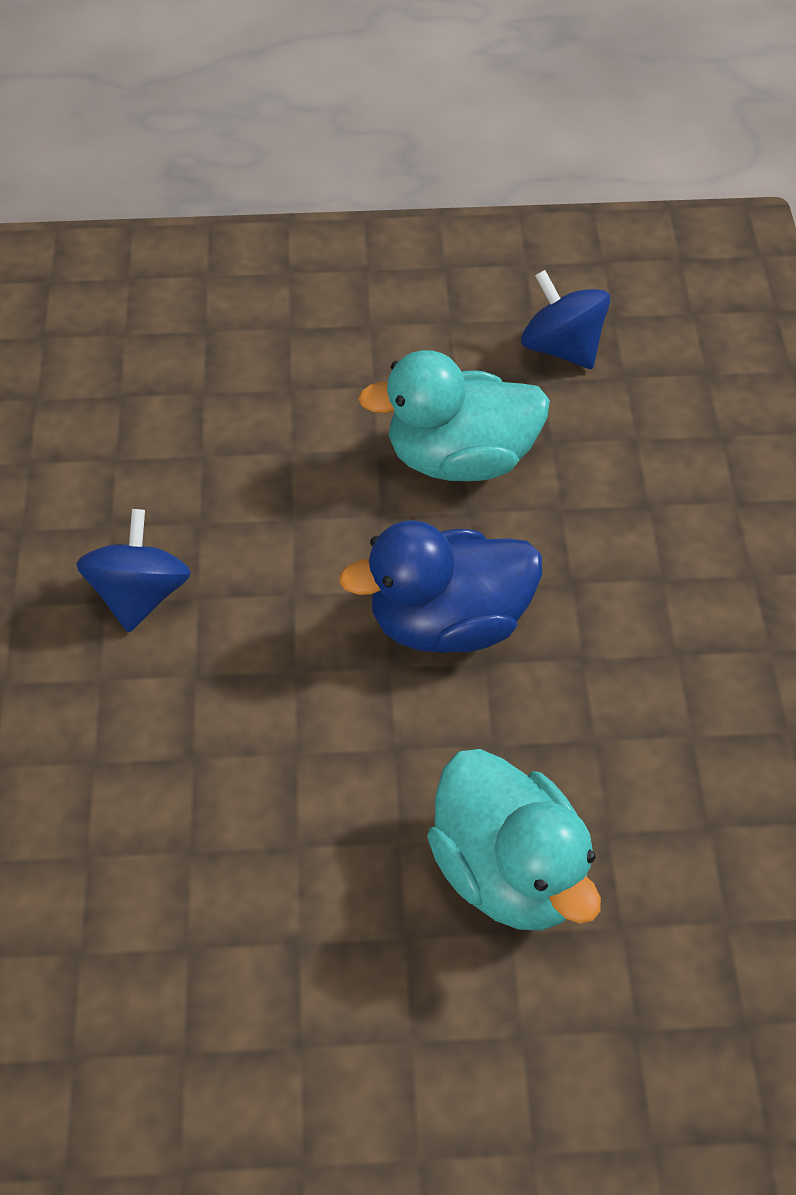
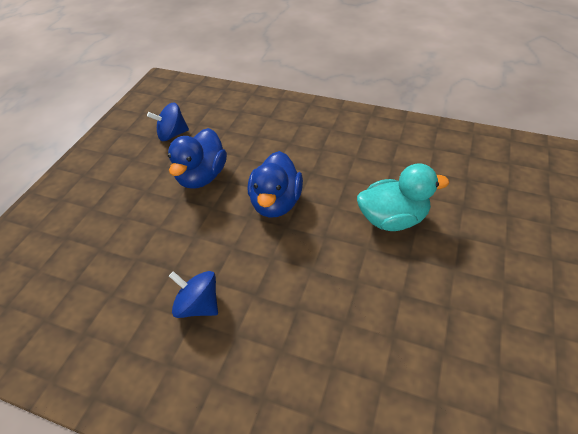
camera: 65 degrees left, 5 degrees down
turquoise duck [358,350,550,481] -> blue duck [168,128,227,189]

